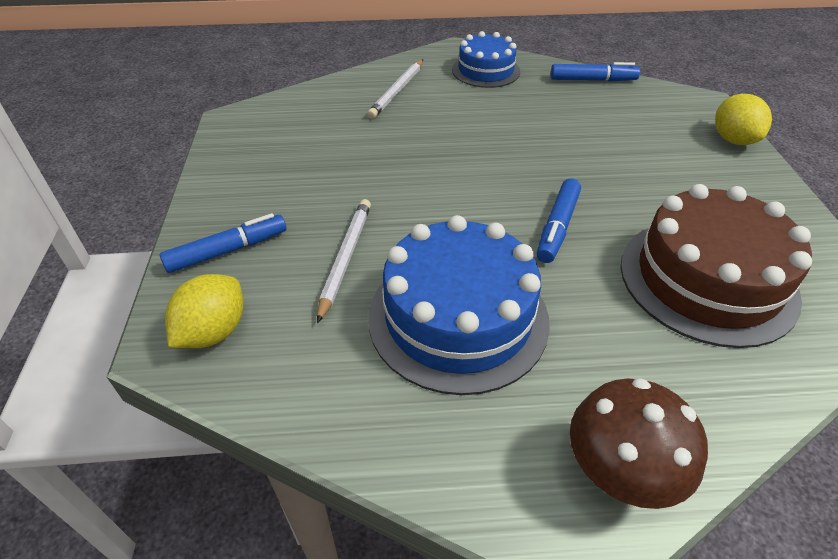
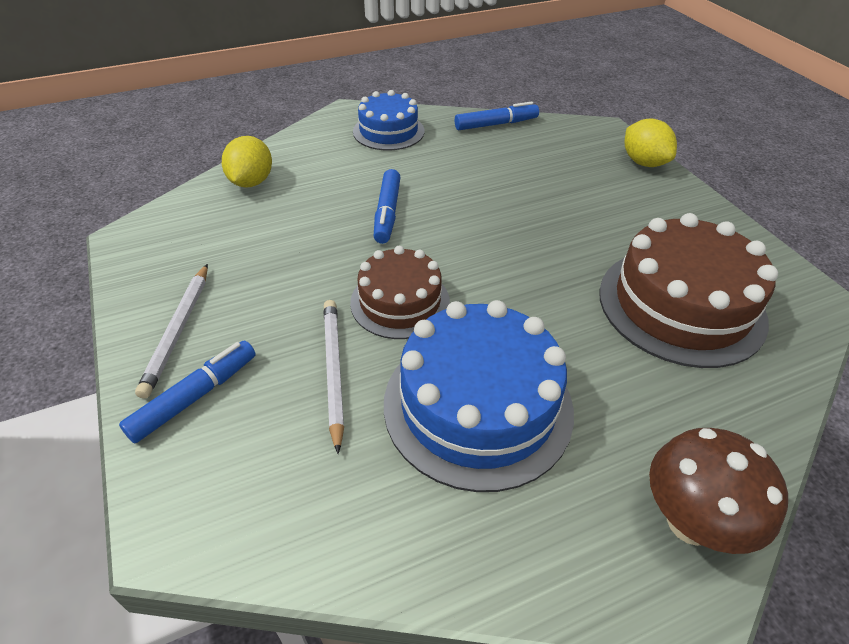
camera: 20 degrees left, 0 degrees up
yellow lemon [165,274,243,348] -> yellow lemon moved to [222,136,272,187]
white pencil [367,60,423,119] -> white pencil moved to [135,264,208,399]
blue marker [536,178,581,263] -> blue marker moved to [374,169,401,244]
none -> brown cake [350,246,450,339]

